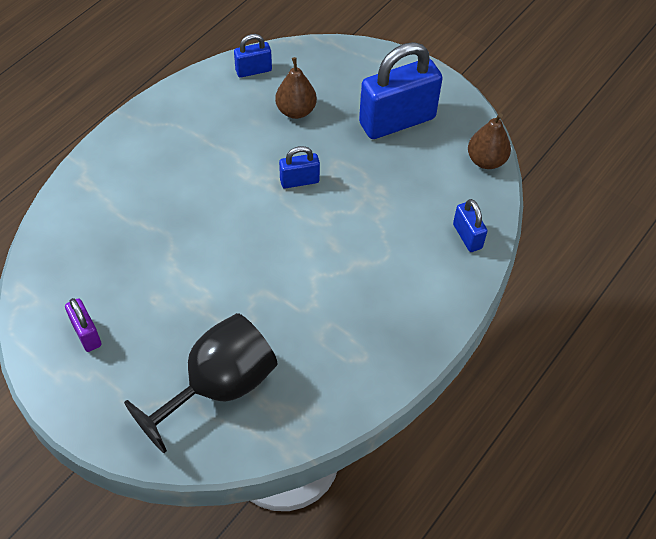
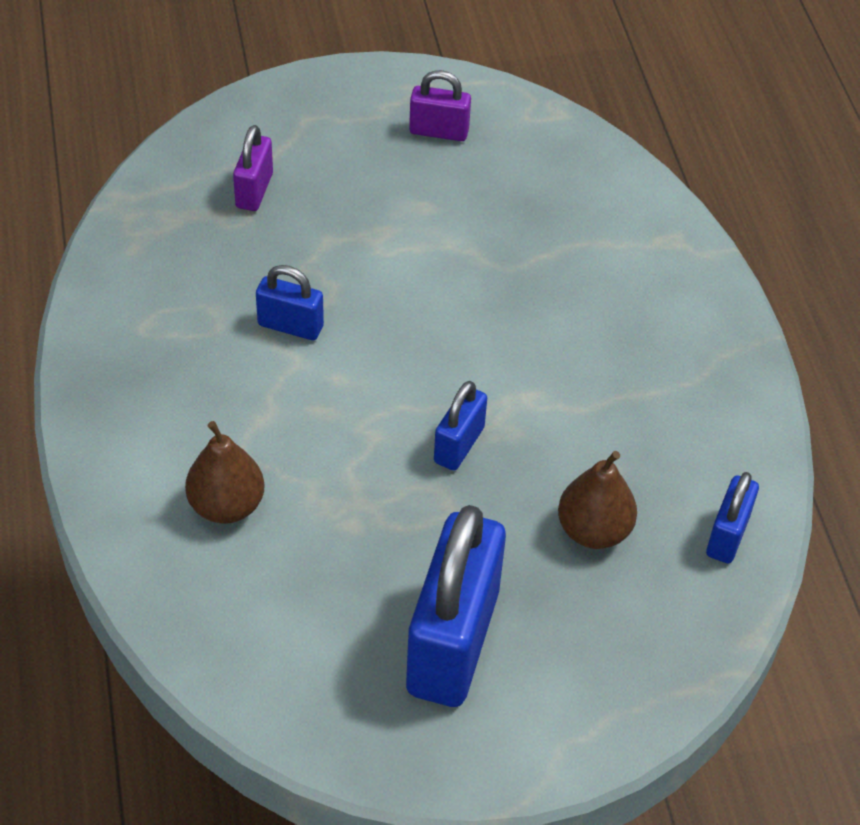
camera: 130 degrees right, 5 degrees down
black goblet [124,313,278,453] -> purple padlock [233,125,273,211]
blue padlock [453,199,487,252] -> blue padlock moved to [256,265,324,340]
brown pear [468,113,511,169] -> brown pear moved to [185,421,264,524]

